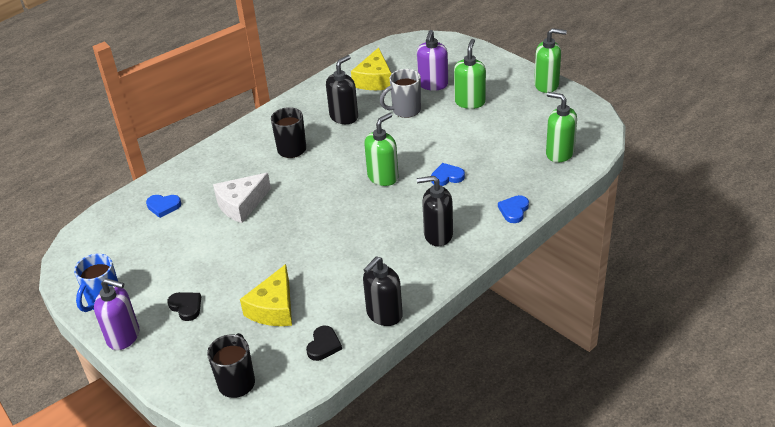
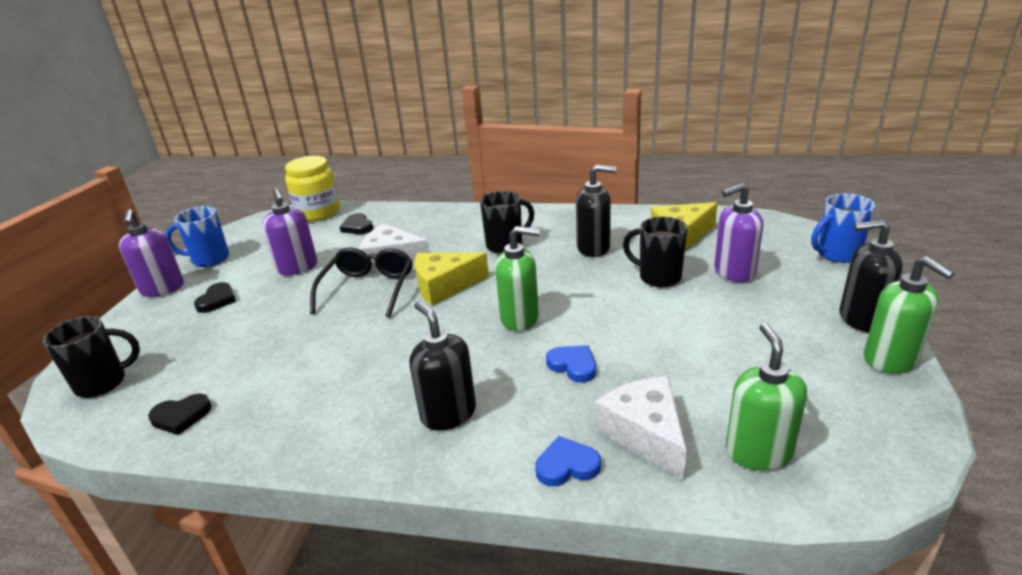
camera: 55 degrees right, 10 degrees down
blue heart [146,195,181,218] -> black heart [340,213,373,234]
yellow cheese [240,264,292,326] -> yellow cheese moved to [415,253,489,306]
black soap dispenser [363,256,403,326] -> black soap dispenser moved to [840,220,903,332]
grey mug [380,69,421,118] -> black mug [623,216,687,287]
green soap dispenser [454,39,486,109] -> none
none -> purple soap dispenser [263,188,317,275]
none -> yellow jar [285,156,340,221]
none -> black glasses [310,247,413,317]
none -> white cheese [595,376,687,480]
none -> blue mug [811,193,875,263]

